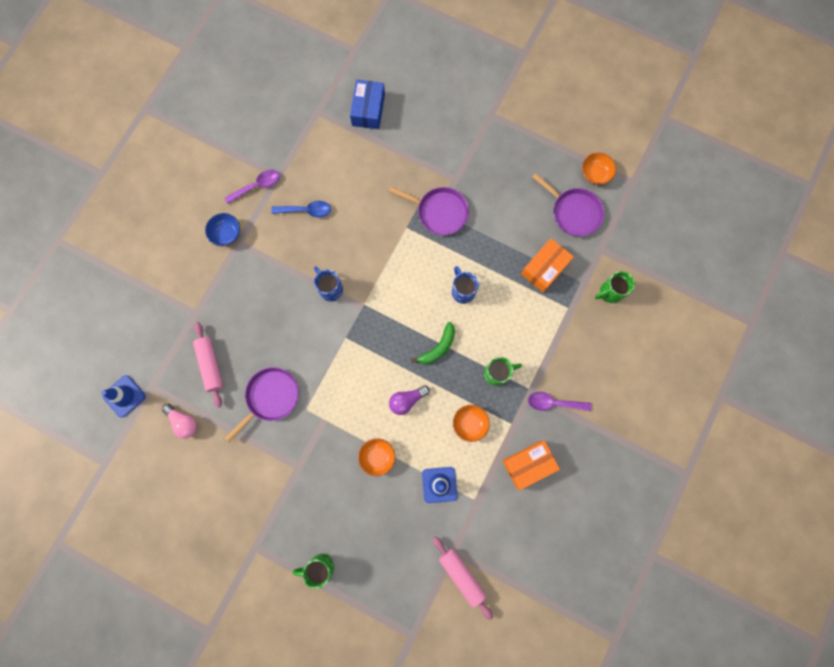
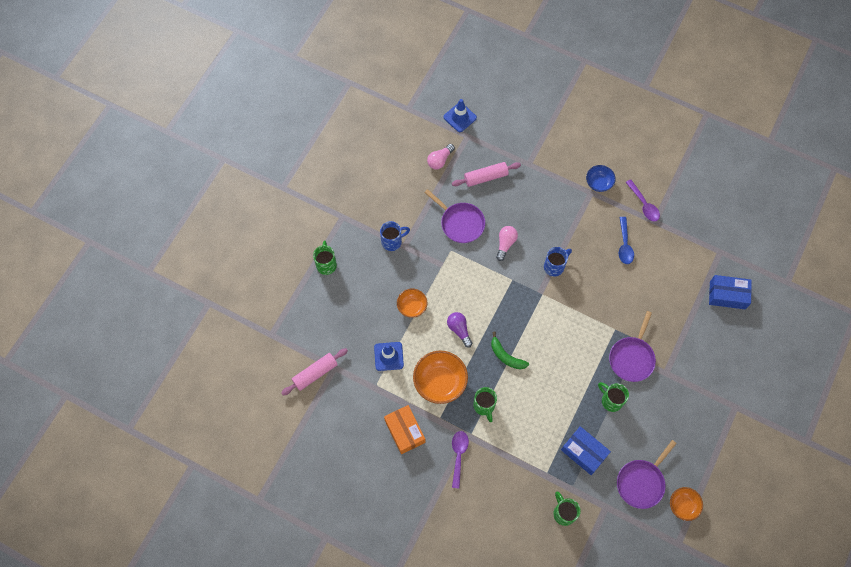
camera: 90 degrees right, 10 degrees down
blue mug [452,266,479,304] -> blue mug moved to [380,221,410,251]
orange bowl [453,405,490,442] -> orange bowl [413,350,468,404], size x1.72
orange box [521,238,574,292] -> blue box [561,426,611,475]
none -> pink light bulb [496,226,518,261]
none -> green mug [598,382,629,412]

